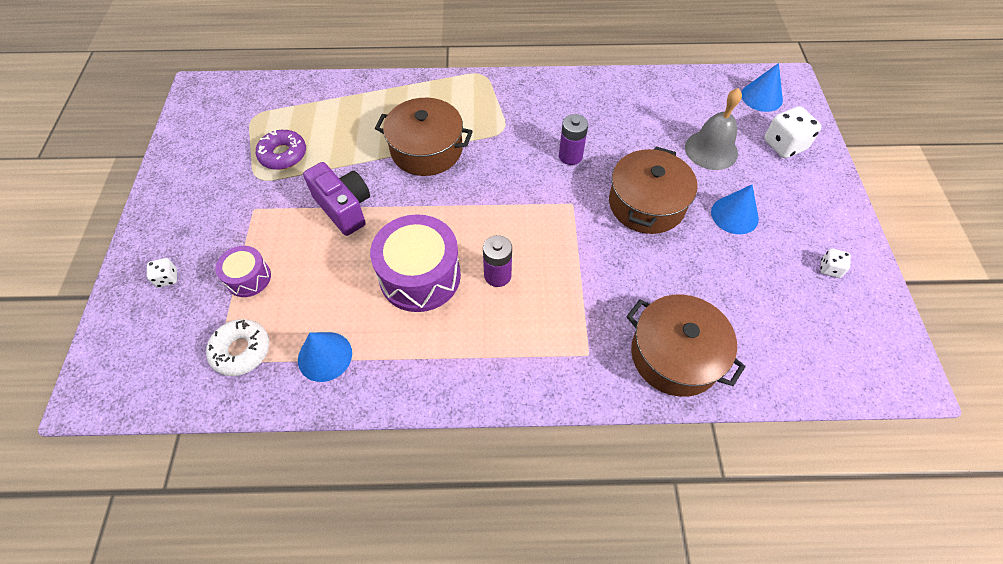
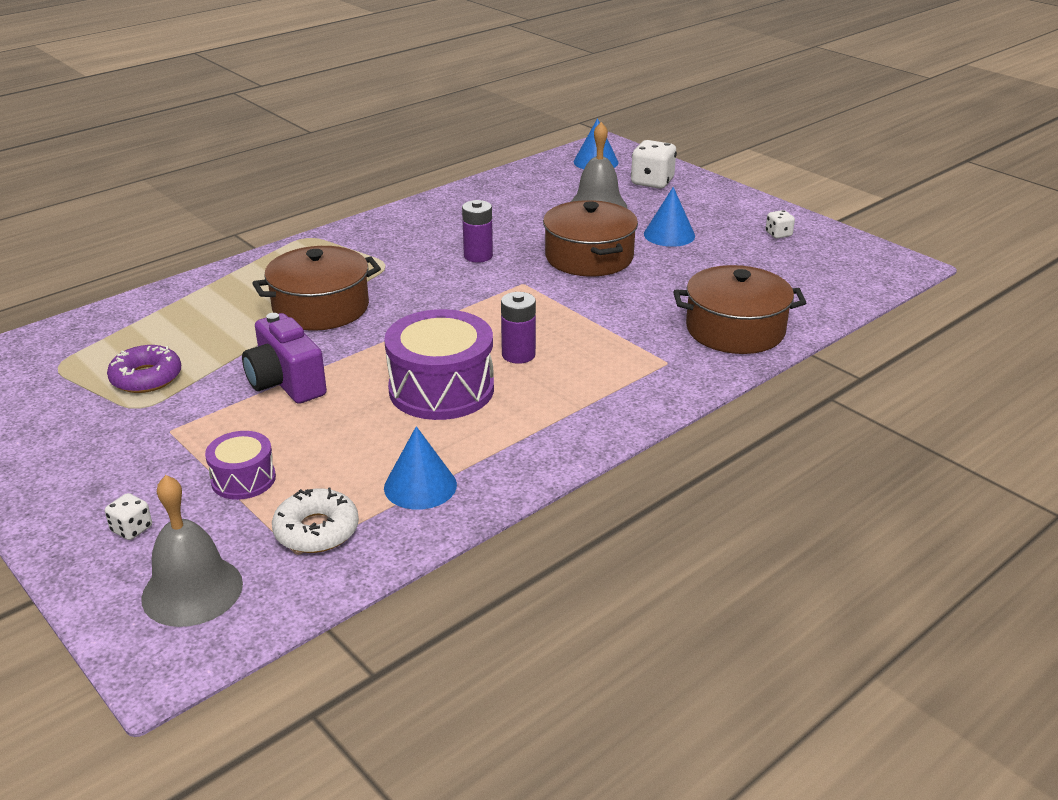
camera: 40 degrees left, 25 degrees down
purple camera [303,162,370,236] -> purple camera turned 135 degrees counterclockwise [242,313,327,404]
none -> grey bell [141,475,243,627]

